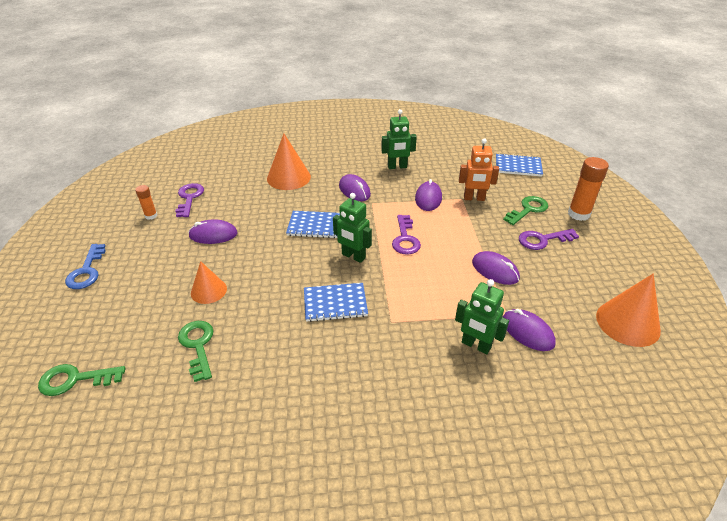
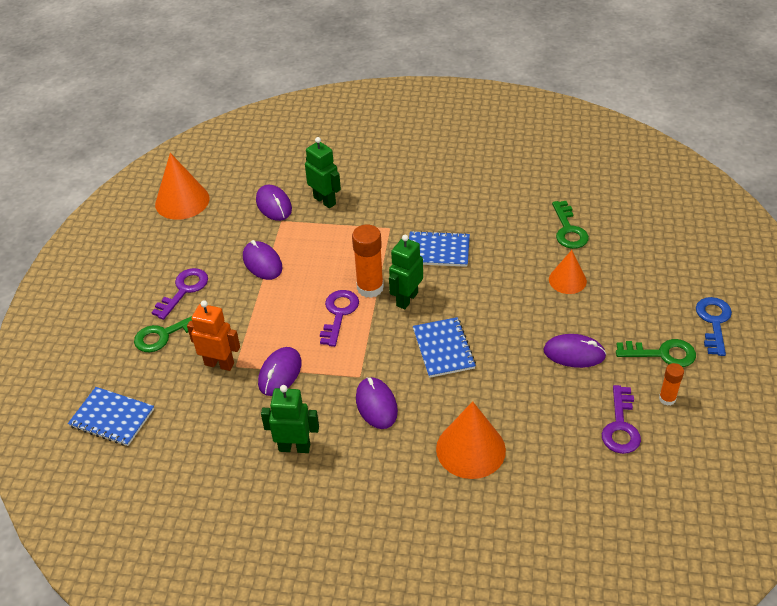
camera: 165 degrees left, 5 degrees up
green key [38,364,125,396] -> green key moved to [616,339,696,367]
blue notebook [286,211,340,238] -> blue notebook turned 60 degrees clockwise [413,317,476,378]
green robot [333,193,372,263] -> green robot turned 105 degrees counterclockwise [389,235,423,309]
purple key [519,229,579,250] -> purple key turned 60 degrees counterclockwise [151,268,208,320]
orange glue stick [568,157,609,221] -> orange glue stick moved to [352,225,384,298]

